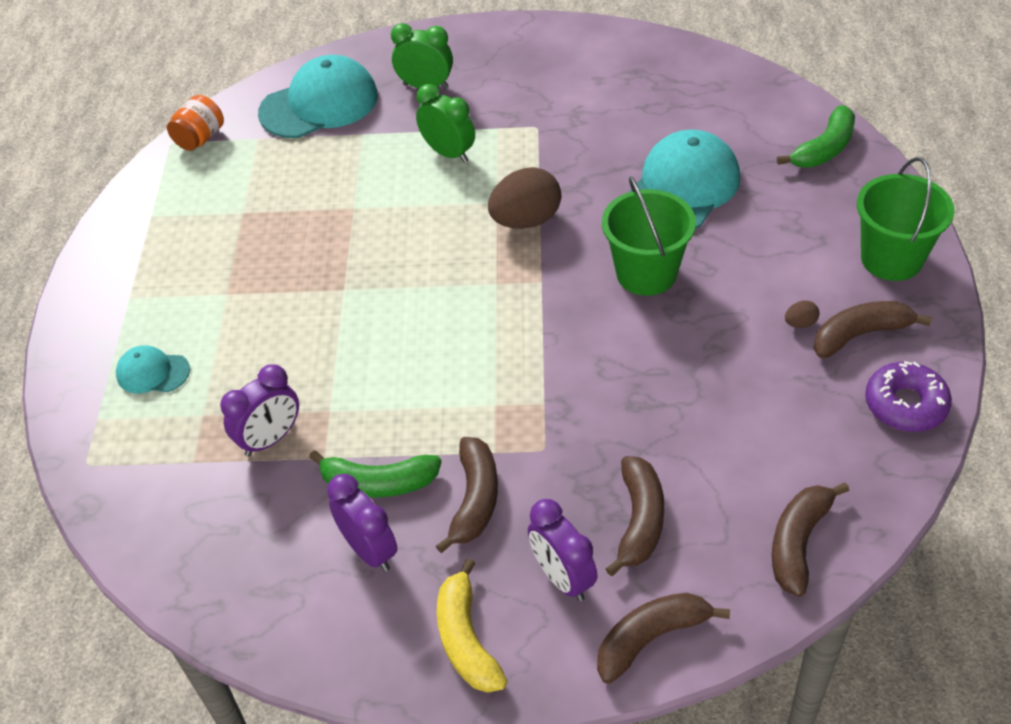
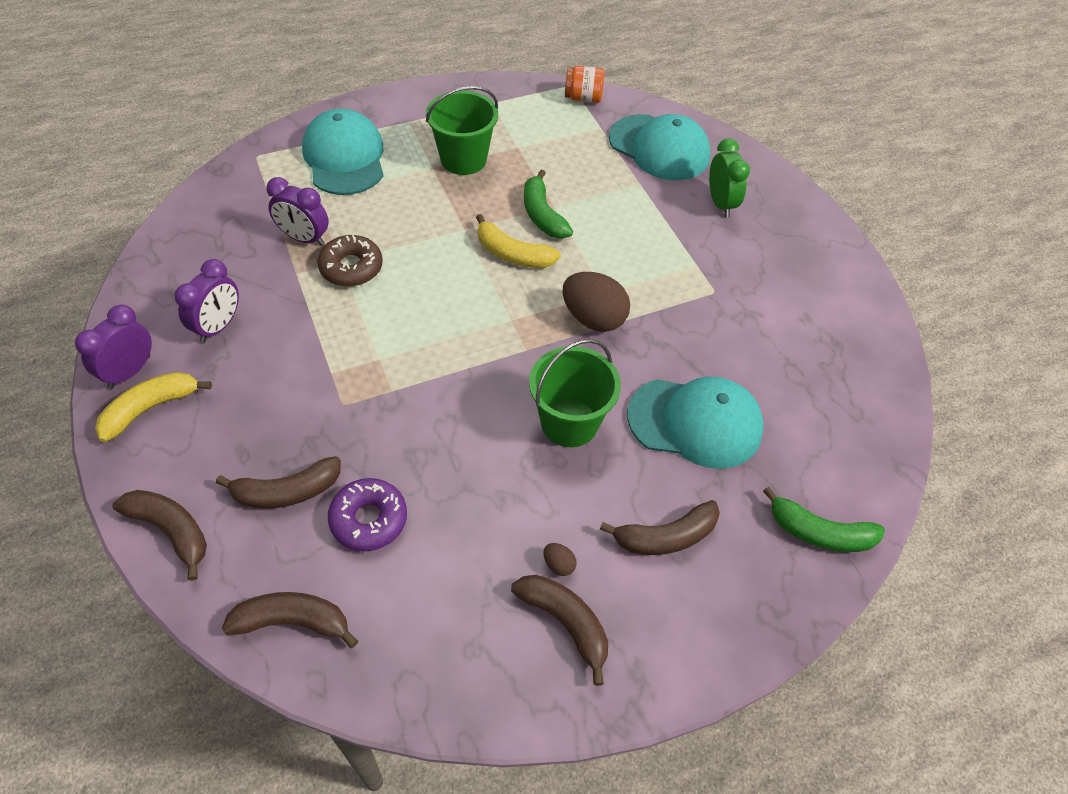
camera: 60 degrees right, 5 degrees up
turquoise cap [116,345,190,393] -> turquoise cap [302,109,384,195], size x1.98
green banana [309,450,442,498] -> green banana moved to [524,169,573,239]
green clock [416,84,475,163] -> none
brown banana [436,437,498,553] -> brown banana moved to [600,500,720,555]
purple clock [528,499,597,601] -> purple clock moved to [75,305,152,389]
green bucket [857,157,955,281] -> green bucket moved to [426,86,498,175]
purple donut [865,361,952,432] -> purple donut moved to [328,478,407,551]
none -> brown donut [318,235,383,286]
none -> yellow banana [476,214,561,268]

